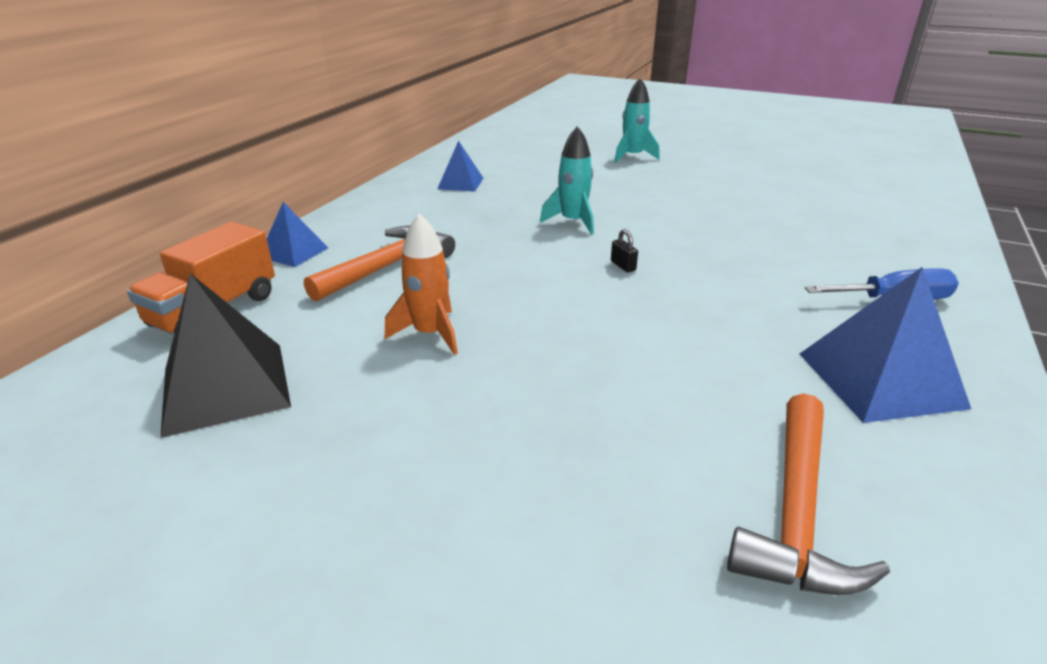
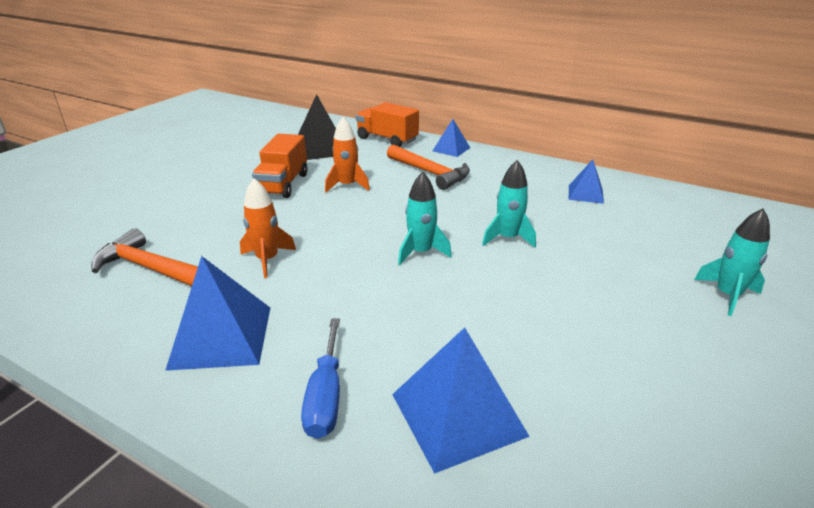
camera: 95 degrees right, 0 degrees up
black padlock [611,229,638,273] -> turquoise rocket [398,172,452,265]
none -> orange rocket [240,178,296,278]
none -> orange truck [252,134,308,198]
none -> blue pyramid [392,327,530,474]

